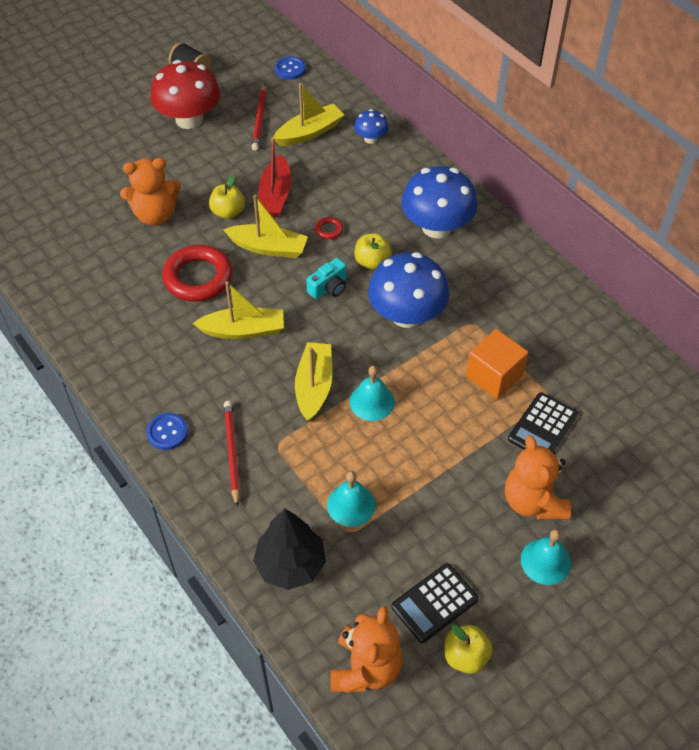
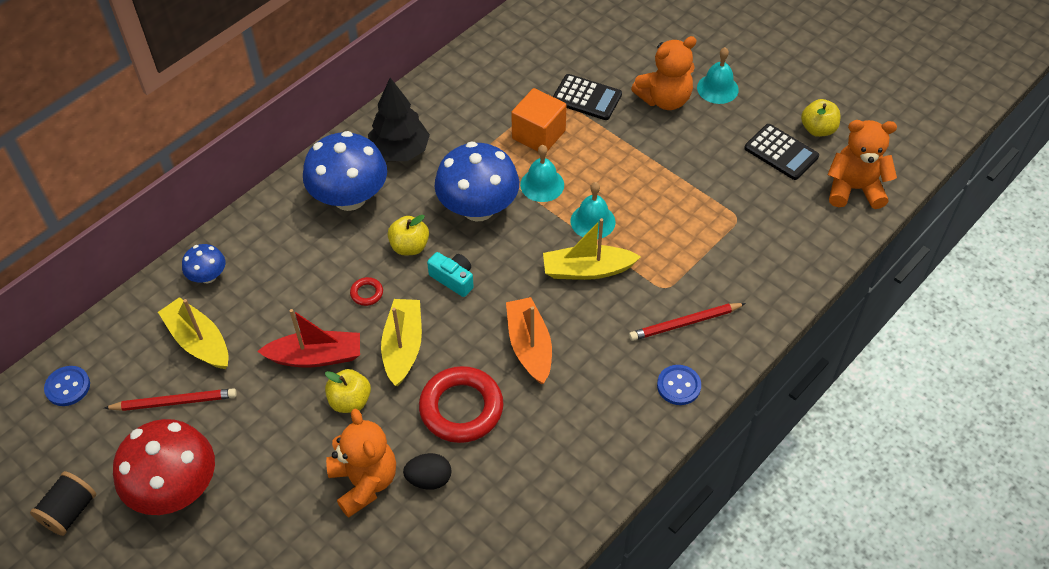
camera: 100 degrees left, 0 degrees up
yellow boat [193,281,284,339] -> orange boat [506,297,552,384]
black tree [253,508,326,590] -> black tree moved to [368,78,430,161]
turquoise bell [327,471,375,527] -> turquoise bell moved to [520,145,564,202]
none -> black egg [403,453,451,490]

